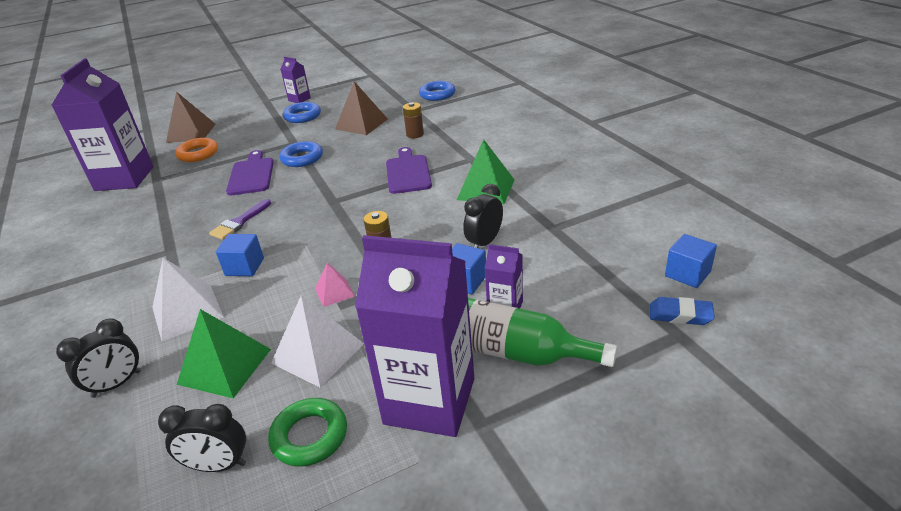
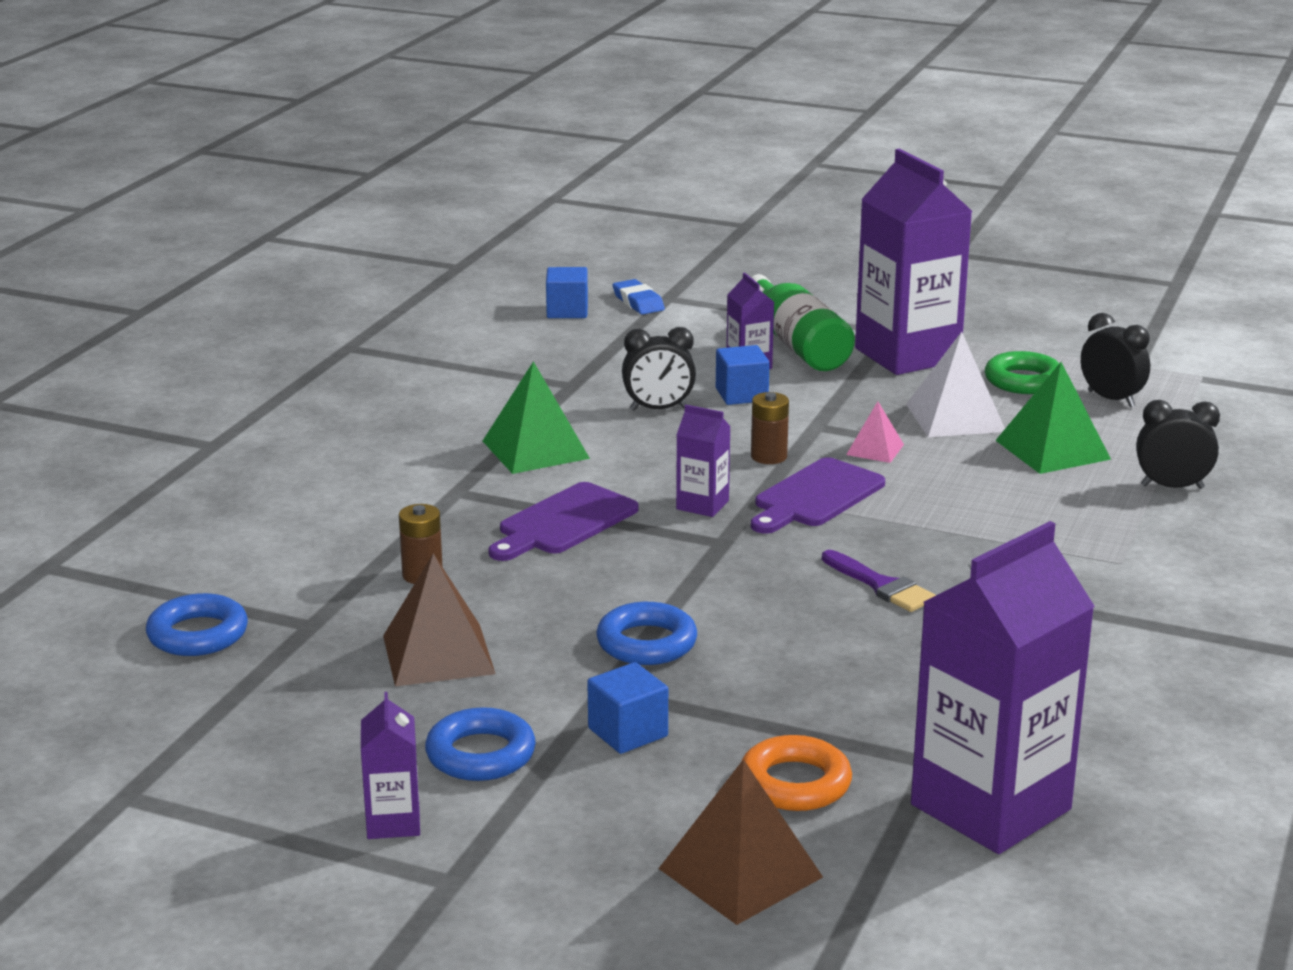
camera: 135 degrees left, 10 degrees down
white pyramid [152,258,224,341] -> none
purple brush [209,199,271,240] -> purple brush turned 60 degrees clockwise [822,550,936,612]
blue cube [216,234,264,276] -> blue cube moved to [587,662,668,754]
purple cutting board [226,150,274,196] -> purple cutting board moved to [751,457,885,534]
none -> purple carton [676,405,731,517]

